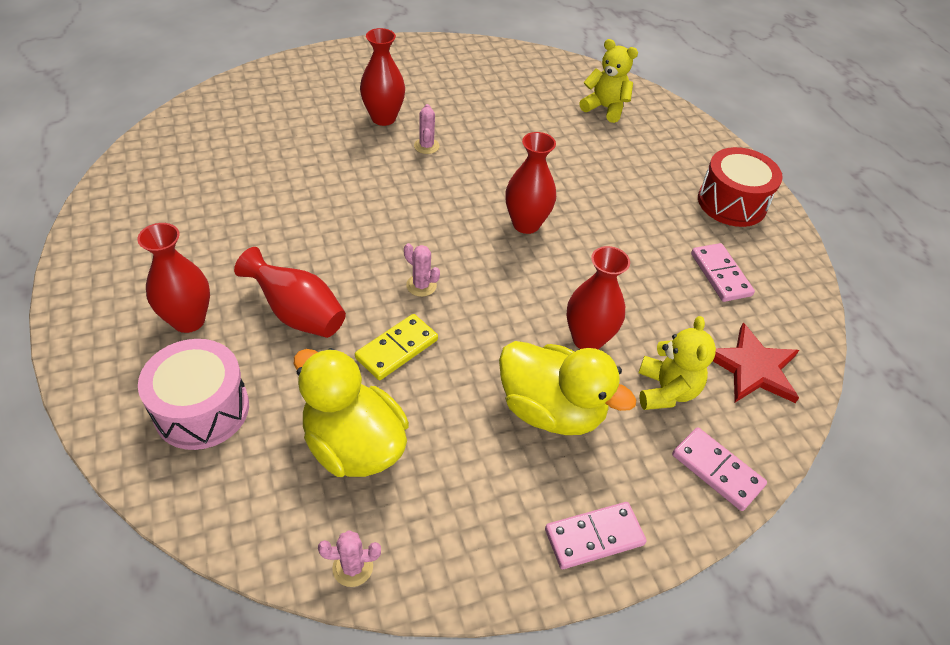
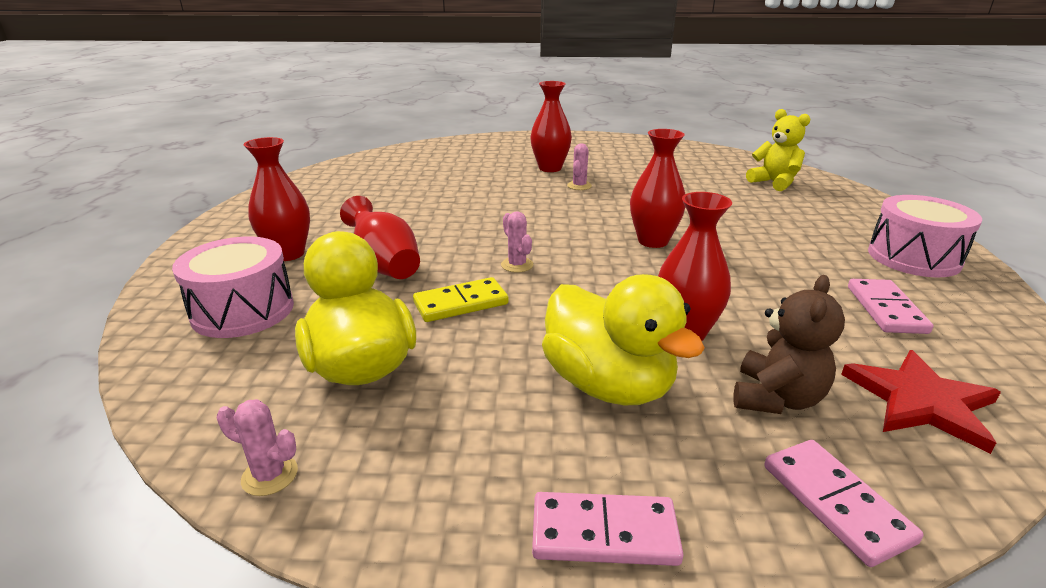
camera: 25 degrees right, 20 degrees down
yellow teddy bear [639,316,716,410] -> brown teddy bear [733,275,845,414]
red drum [698,147,783,227] -> pink drum [868,195,982,277]

